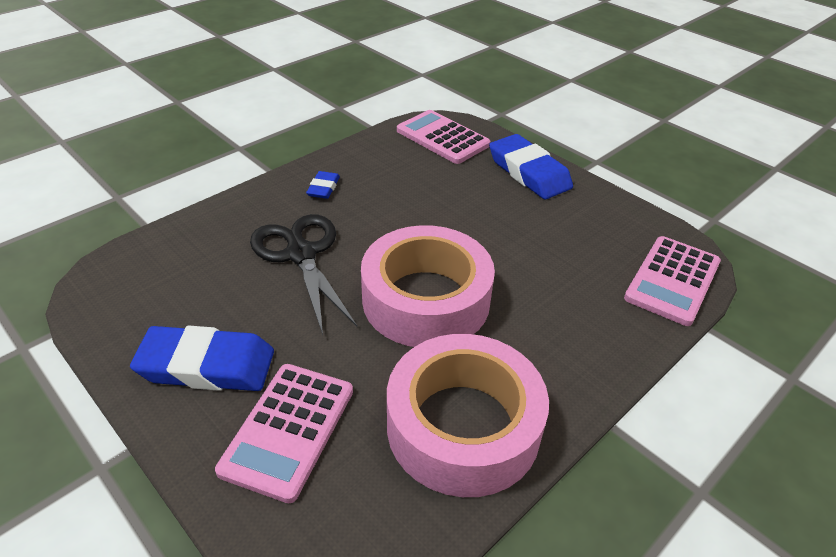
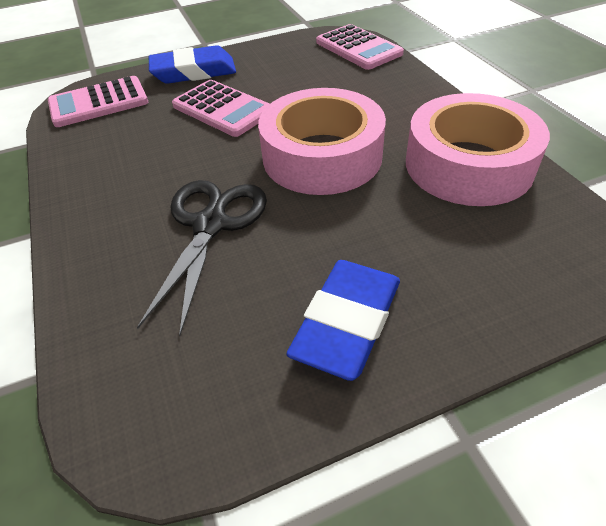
camera: 65 degrees left, 5 degrees up
pink calculator [215,364,353,503] -> pink calculator moved to [172,80,270,137]
black scissors [250,214,357,335] -> black scissors turned 105 degrees clockwise [137,180,267,336]
blue eraser [306,171,340,199] -> none

